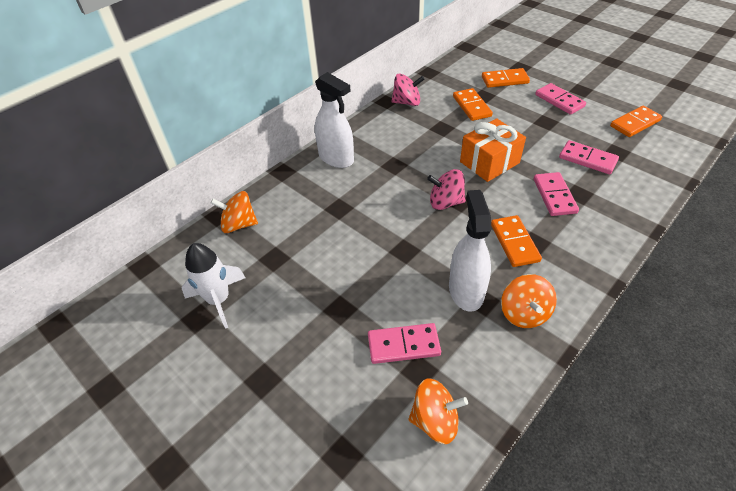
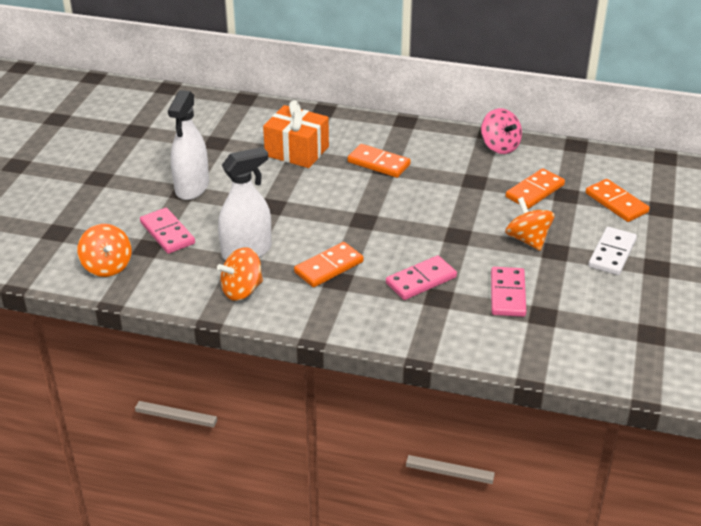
camera: 60 degrees right, 10 degrees down
white rocket [182,243,246,329] -> none
orange spinning top [211,191,258,233] -> orange spinning top moved to [505,197,555,251]
white spray bottle [315,72,354,168] -> white spray bottle moved to [168,90,209,200]
pink spinning top [427,169,466,210] -> none
orange gift [460,118,526,182] -> orange gift moved to [263,100,329,168]
pink domino [535,83,586,115] -> white domino [588,227,637,275]
orange domino [610,106,662,137] -> orange domino moved to [347,144,411,178]

